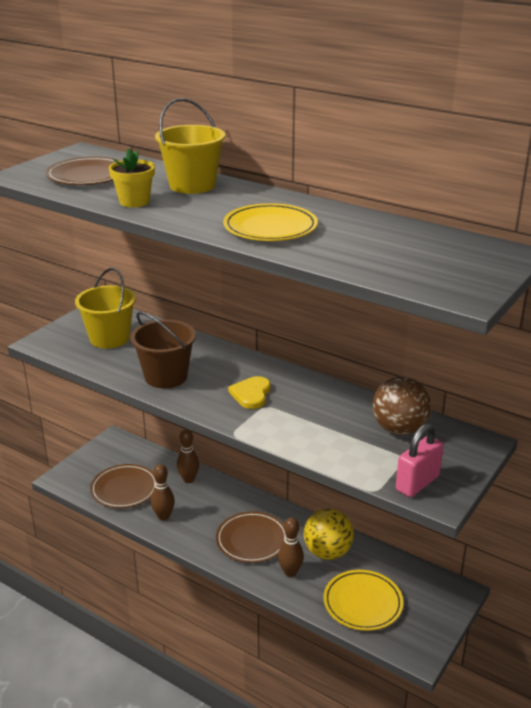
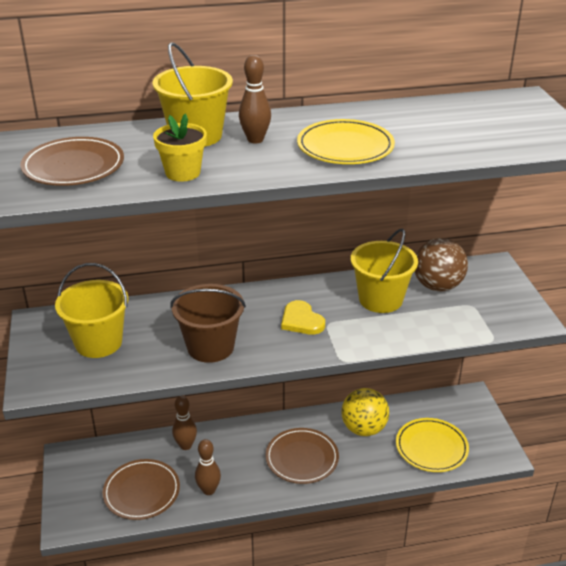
camera: 45 degrees left, 5 degrees up
brown bowling pin [278,518,304,577] -> brown bowling pin moved to [239,55,271,144]
pink padlock [396,423,444,497] -> none
none -> yellow bucket [351,228,418,313]

